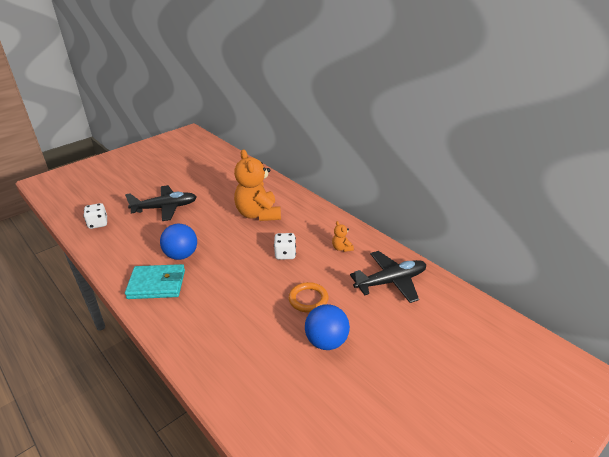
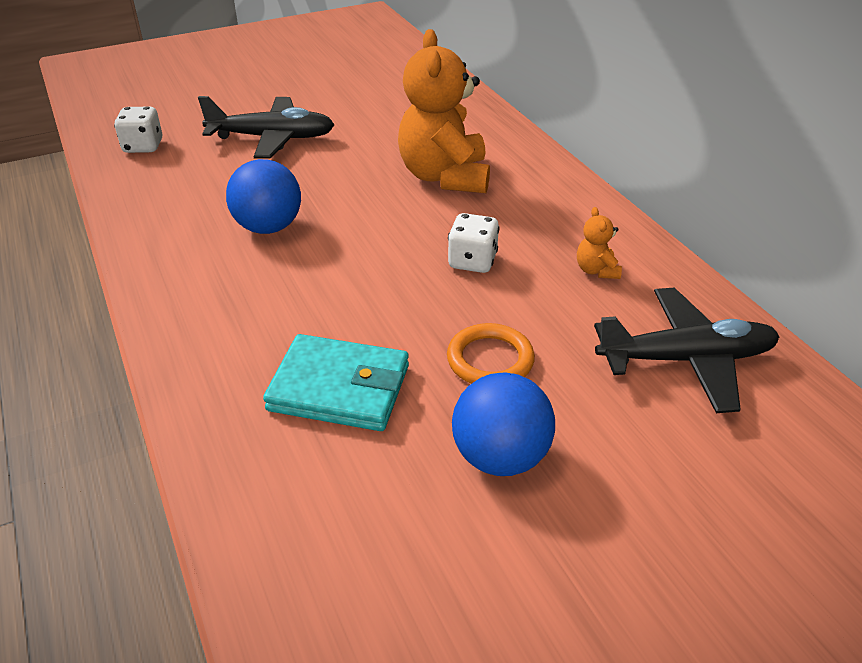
camera: 15 degrees right, 5 degrees up
turquoise wallet [125,264,185,299] -> turquoise wallet moved to [263,334,409,431]

